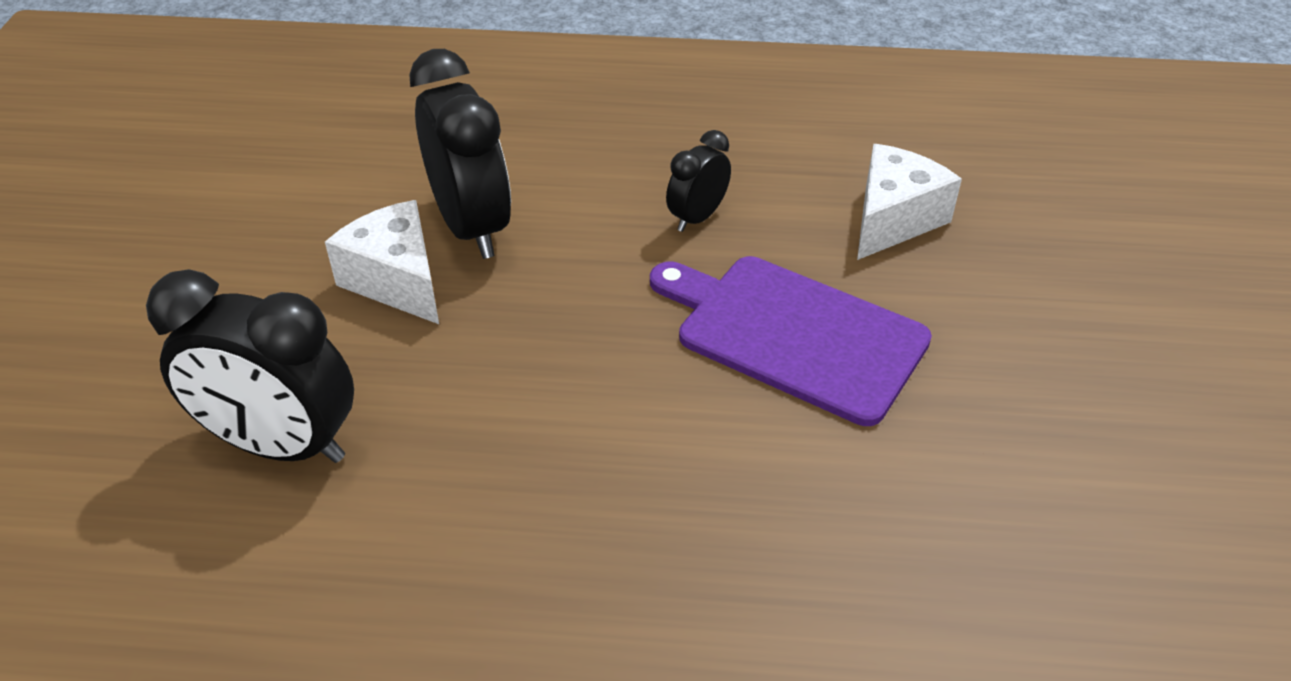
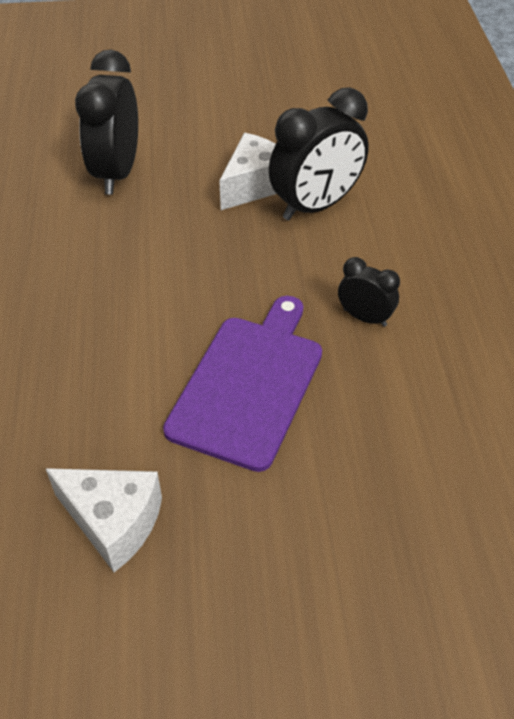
camera: 80 degrees right, 5 degrees up
white cheese [857,144,962,260] -> white cheese moved to [45,468,162,572]

